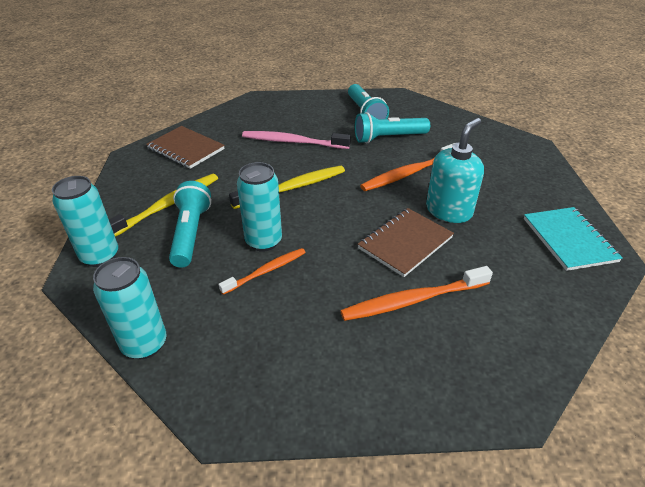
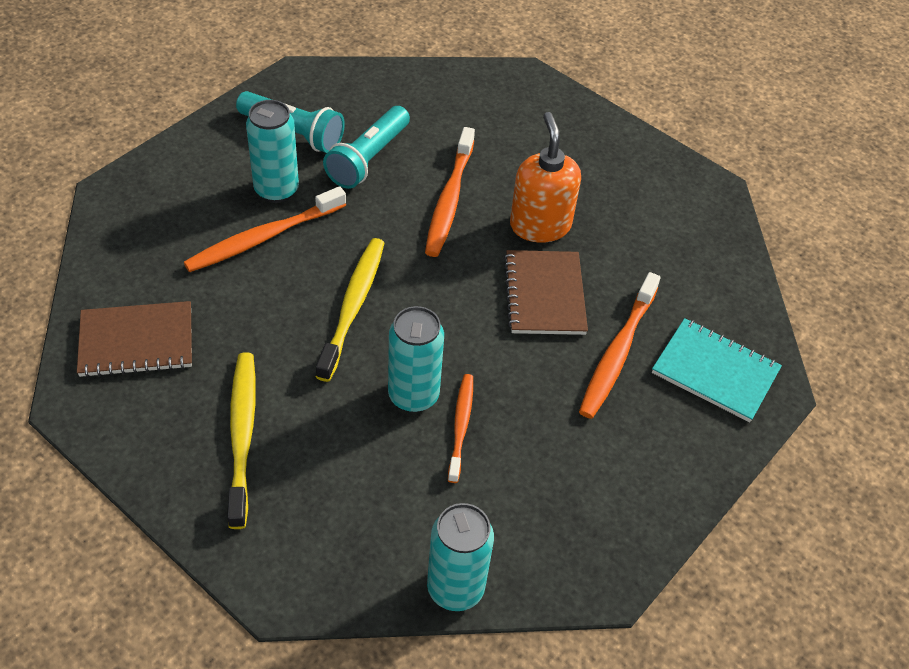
camera: 50 degrees left, 10 degrees up
turquoise can [52,176,118,267] -> turquoise can moved to [246,100,299,203]
turquoise flashlight [169,181,211,268] -> none
pink toothbrush [242,131,351,149] -> orange toothbrush [184,186,346,272]
turquoise soap dispenser [426,118,484,223] -> orange soap dispenser [510,112,581,243]
turquoise notebook [524,207,623,271] -> turquoise notebook moved to [652,318,782,422]

